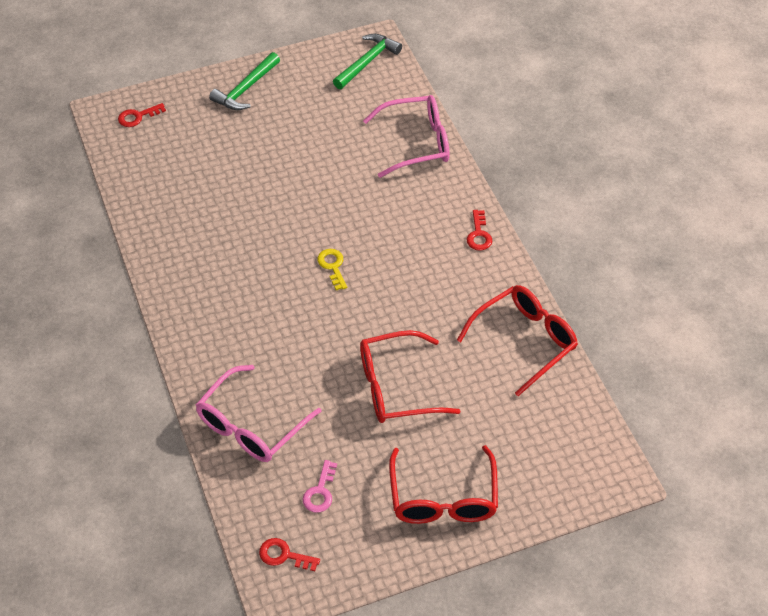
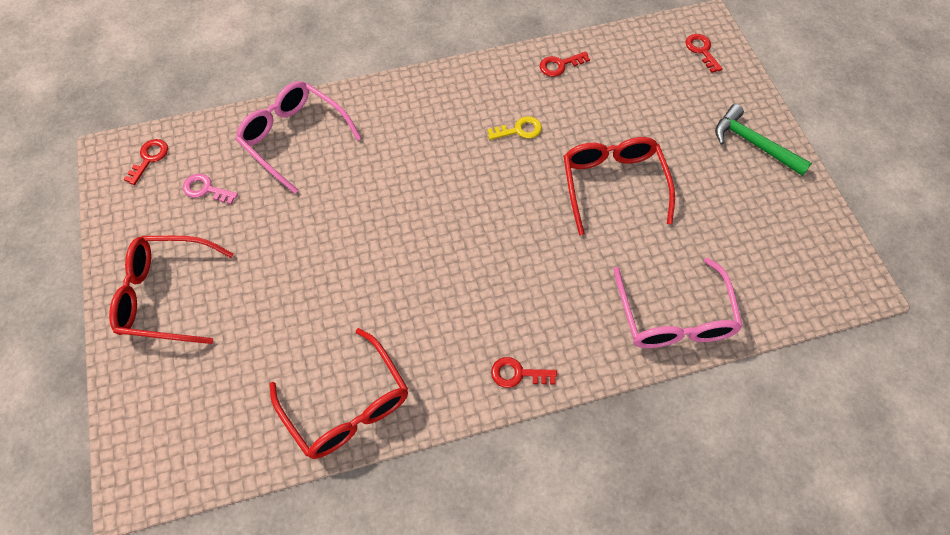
camera: 95 degrees right, 10 degrees up
yellow key [317,249,347,290] -> yellow key moved to [487,116,542,140]
green hammer [333,34,402,89] -> none
red glasses [360,330,461,423] -> red glasses moved to [564,137,675,235]
none -> red key [540,51,590,77]

